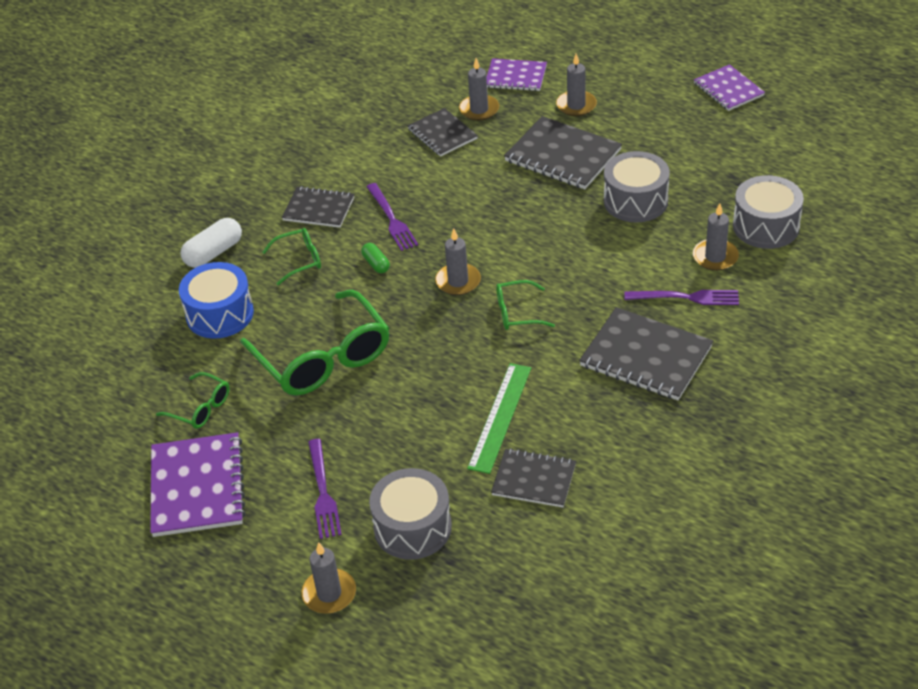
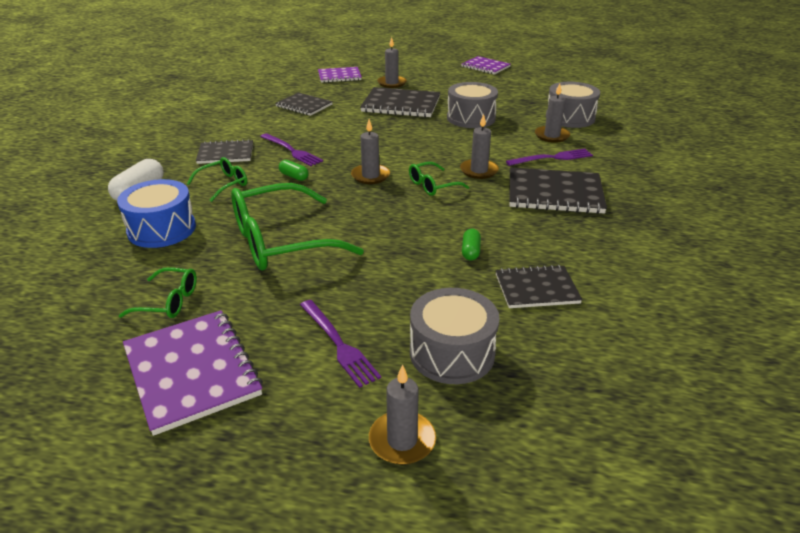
camera: 25 degrees left, 10 degrees down
green glasses [240,290,390,396] -> green glasses turned 120 degrees clockwise [231,183,364,271]
grey candle [459,58,499,121] -> grey candle moved to [460,114,499,179]
green ruler [467,363,531,474] -> green capsule [462,228,481,260]

